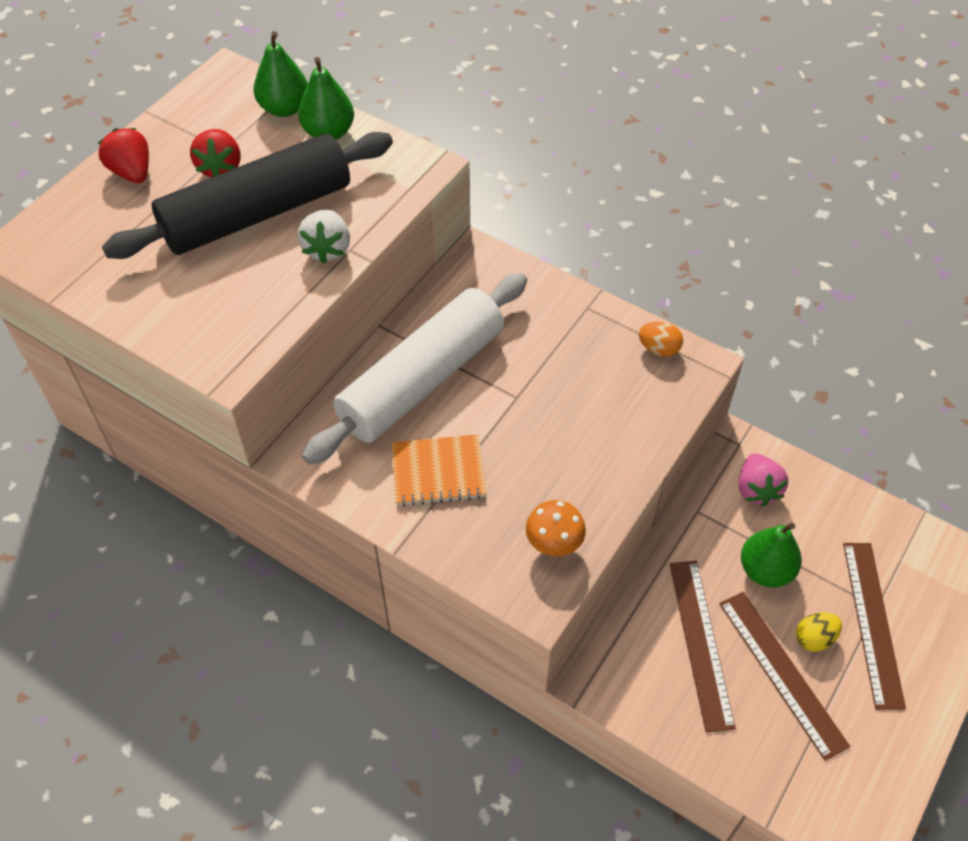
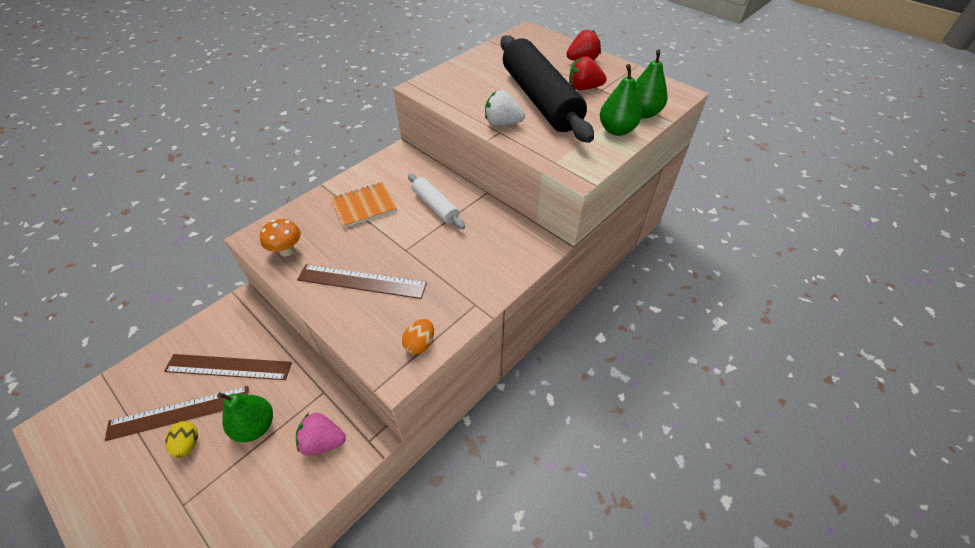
camera: 100 degrees right, 5 degrees down
white rolling pin [302,273,527,465] -> white rolling pin [408,173,465,229], size x0.49
orange notebook [391,434,486,506] -> orange notebook turned 60 degrees clockwise [331,182,397,228]
brown ruler [843,543,906,710] -> brown ruler moved to [297,264,427,299]

